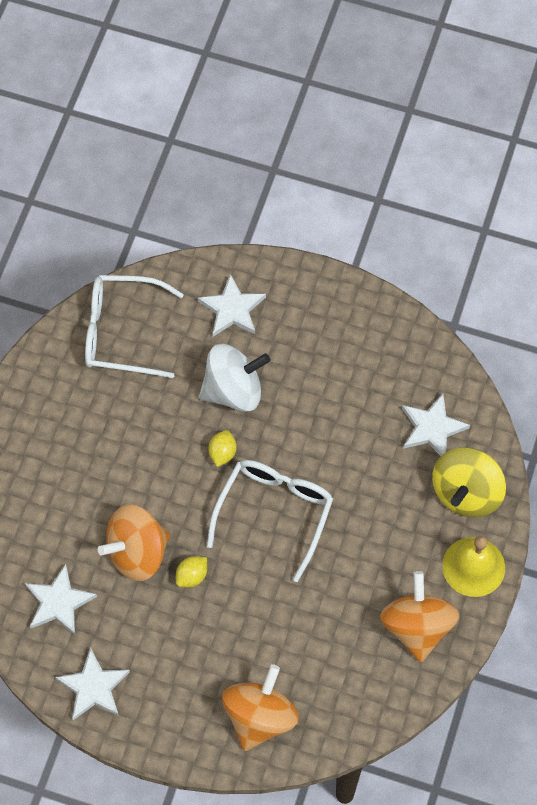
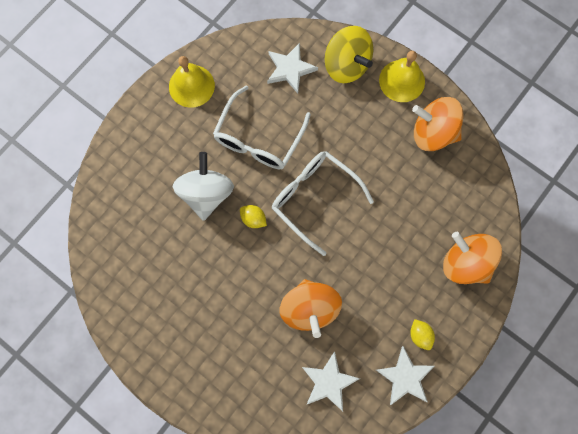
camera: 70 degrees left, 10 degrees up
white glasses [85,275,184,378] -> white glasses moved to [213,85,311,169]
yellow lemon [176,556,207,588] -> yellow lemon moved to [410,319,435,350]
white star [198,274,266,337] -> none
none -> yellow bell [169,56,215,108]

